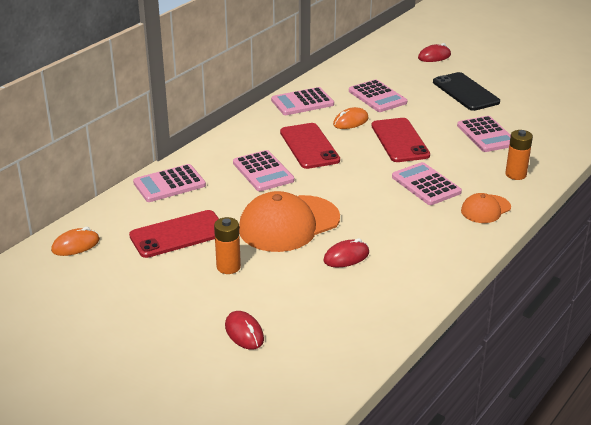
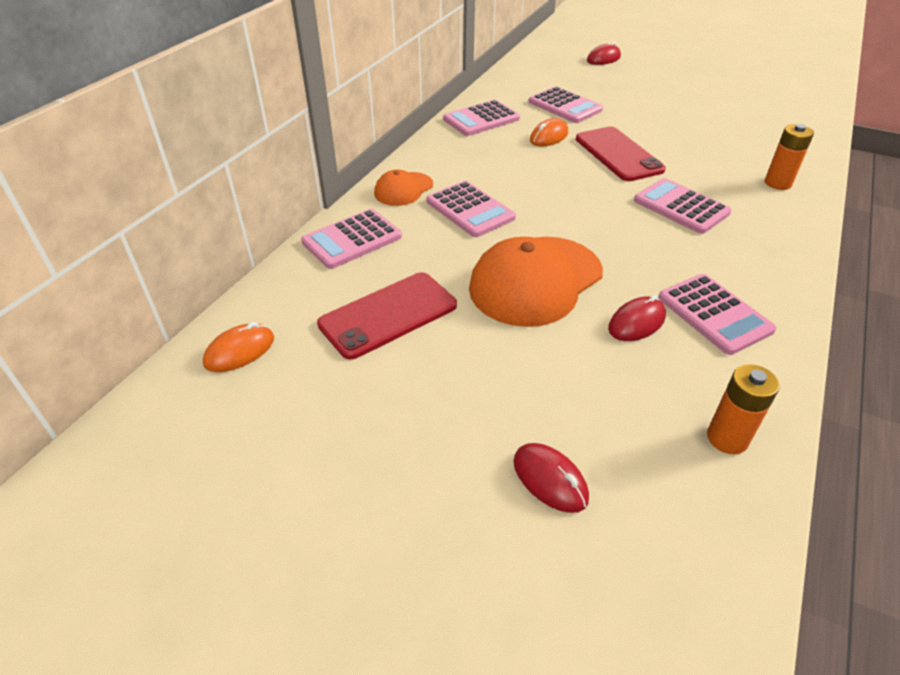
camera: 10 degrees left, 10 degrees up
orange battery [214,217,241,274] -> orange battery moved to [707,364,779,454]
red phone [280,123,340,169] -> none
black phone [433,72,500,111] -> none
pink calculator [457,116,511,152] -> pink calculator moved to [658,274,776,355]
orange cap [461,193,511,223] -> orange cap moved to [374,169,433,206]

